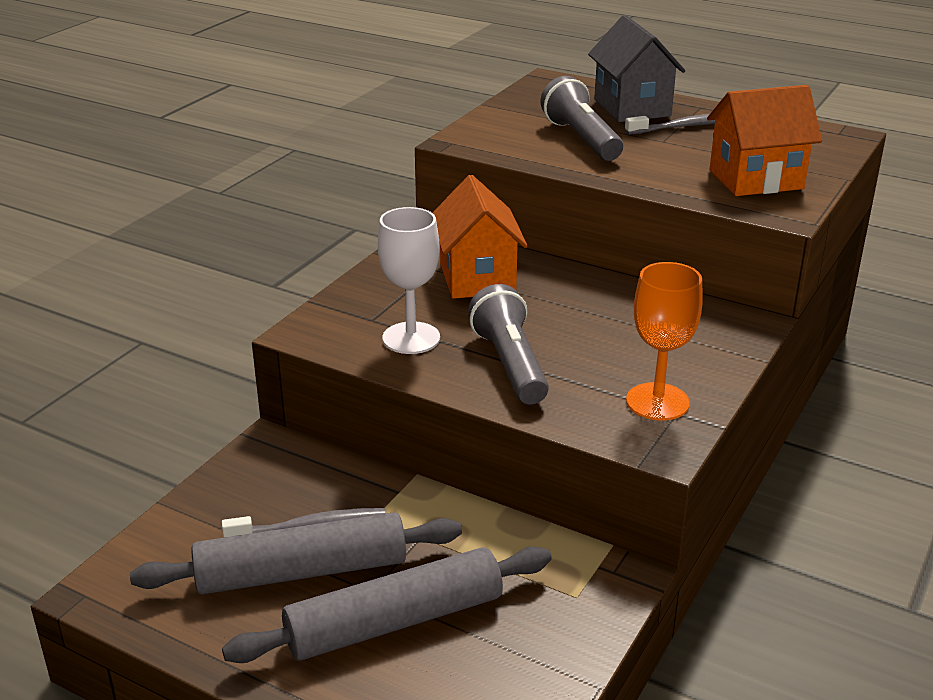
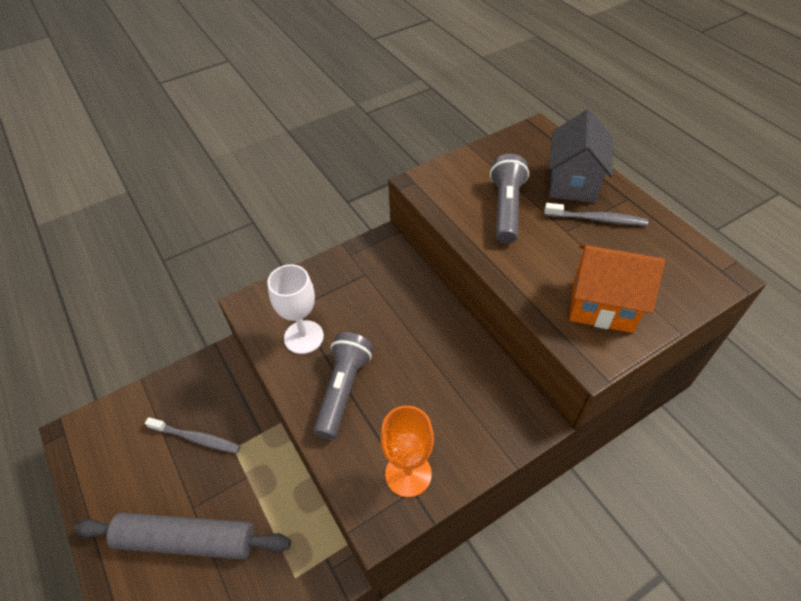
camera: 30 degrees right, 20 degrees up
grey rolling pin [130,512,462,594] -> none
orange house [433,175,528,299] -> none

